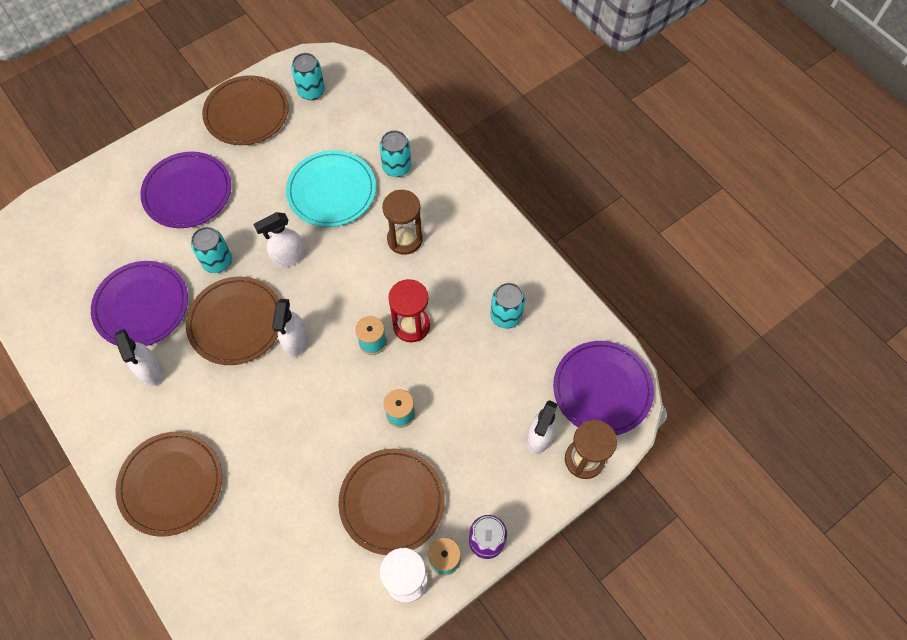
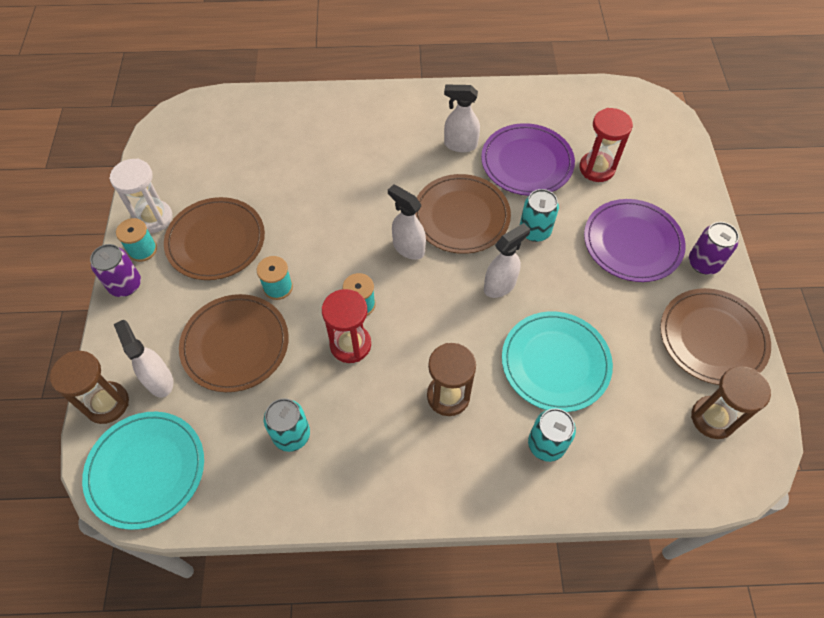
camera: 125 degrees right, 5 degrees down
brown plate [116,432,222,537] -> brown plate moved to [179,294,289,392]
white spray bottle [253,212,305,268] -> white spray bottle turned 45 degrees clockwise [484,223,530,298]
turquoise can [291,53,325,100] -> brown hourglass [691,366,771,439]
purple plate [553,341,654,435] -> turquoise plate [82,412,204,530]
none -> red hourglass [579,108,633,182]
none -> purple can [689,222,739,275]

